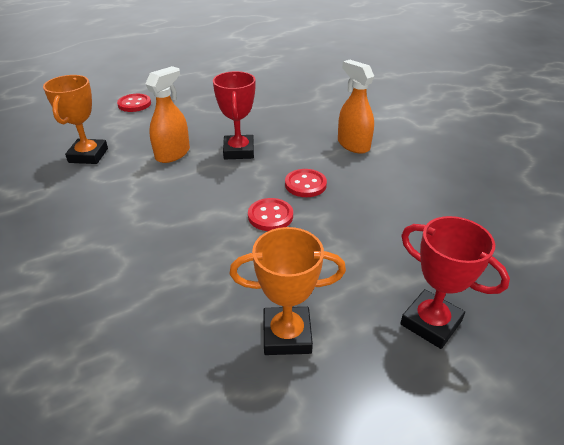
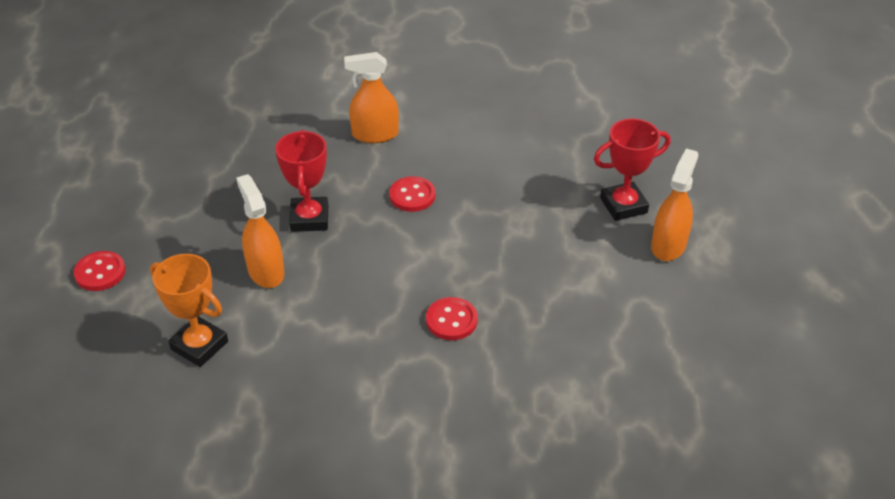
camera: 60 degrees left, 5 degrees up
red trophy [213,71,255,159] -> red trophy turned 60 degrees clockwise [275,130,328,232]
orange trophy [230,227,346,355] -> none
red button [248,198,293,231] -> red button moved to [426,297,478,340]
none -> orange spray bottle [651,149,699,261]

